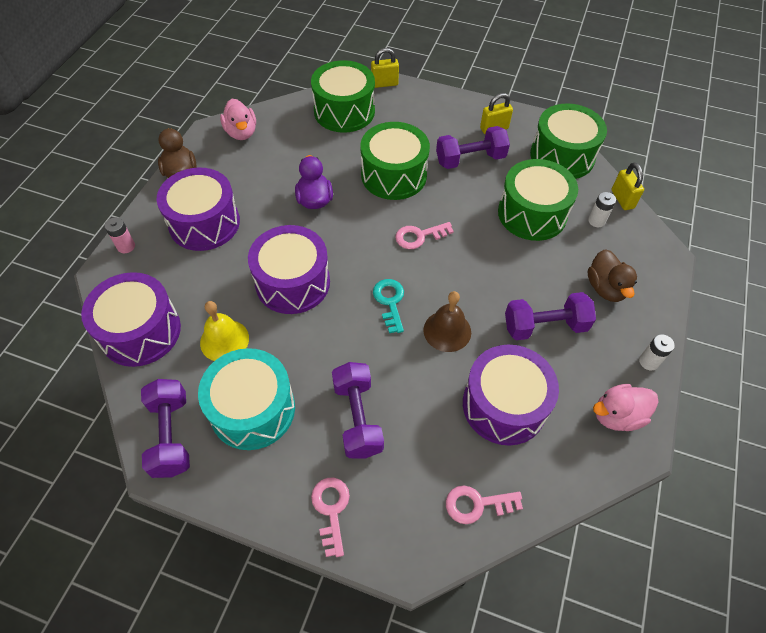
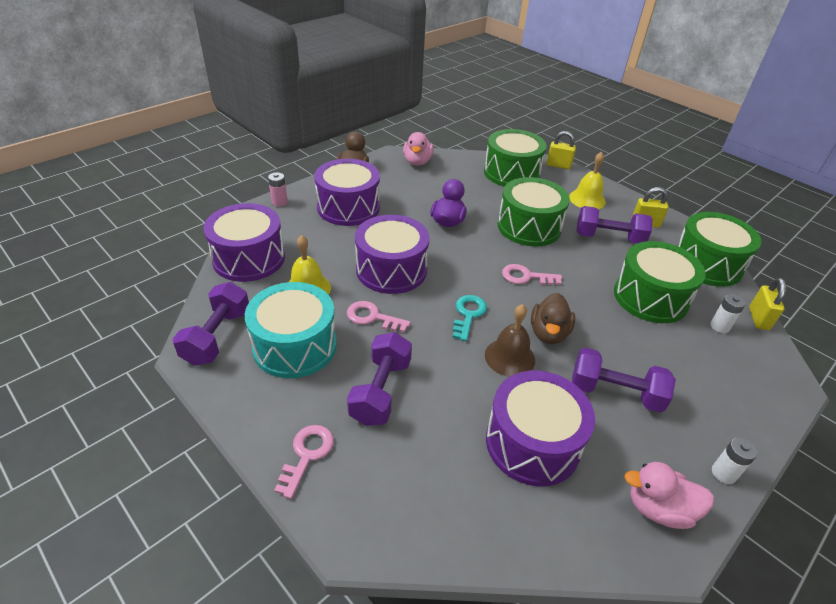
camera: 25 degrees right, 15 degrees down
pink key [446,485,523,524] -> pink key moved to [347,301,411,333]
brown duck [588,249,637,302] -> brown duck moved to [531,293,575,344]
none -> yellow bell [569,152,606,209]

